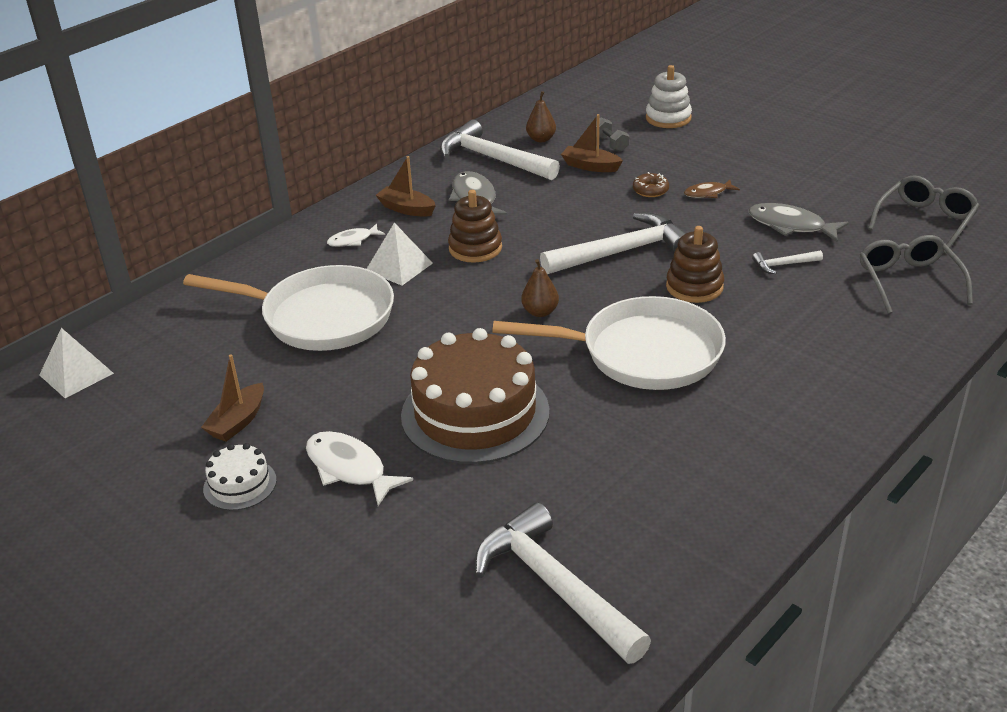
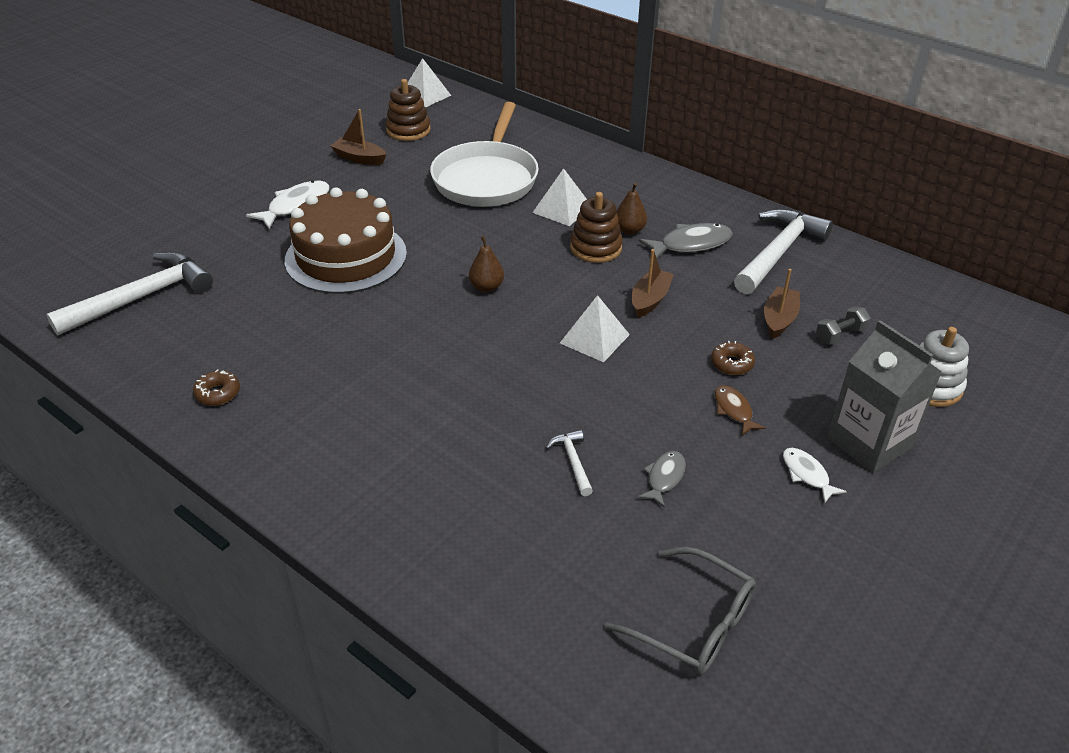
camera: 85 degrees right, 5 degrees up
white cake [203,443,277,511] -> none
white fish [327,224,385,247] -> white fish moved to [783,448,847,503]
brown boat [376,156,436,217] -> brown boat moved to [632,249,674,318]
white pan [492,296,726,390] -> none
brown pear [526,91,556,142] -> brown pear moved to [616,183,647,235]
white hammer [540,213,686,274] -> white pyramid [560,295,630,362]
brown stacking toy [666,226,724,303] -> brown stacking toy moved to [386,79,430,141]
grey fish [749,203,849,242] -> grey fish [638,451,686,508], size x0.60
grey glasses [860,235,973,314] -> none
none -> brown donut [193,369,240,406]
none -> grey carton [827,320,942,473]

